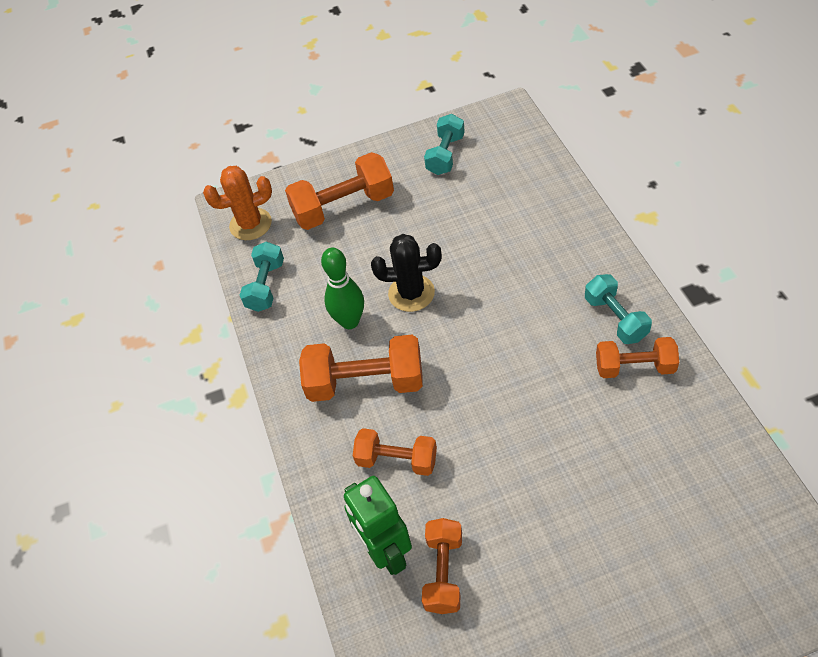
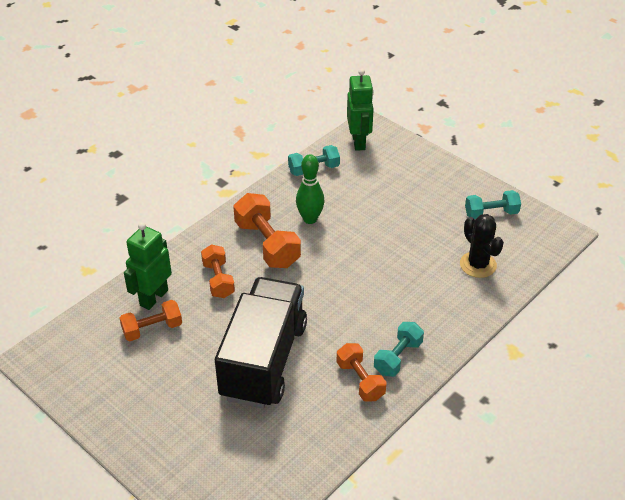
camera: 55 degrees right, 10 degrees down
orange cactus [203,166,272,240] -> green robot [347,69,374,151]
orange dumbbell [285,152,394,230] -> none
black cactus [371,234,441,312] -> black cactus moved to [460,214,504,278]
none -> black truck [215,277,307,408]

